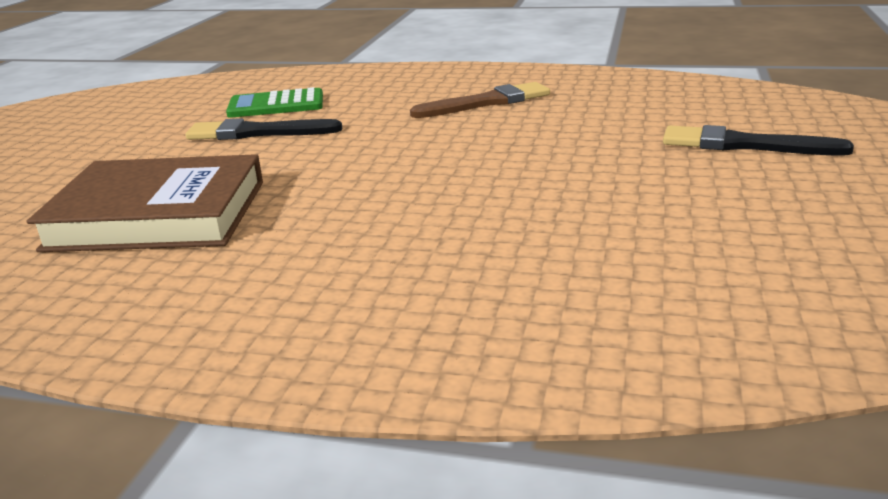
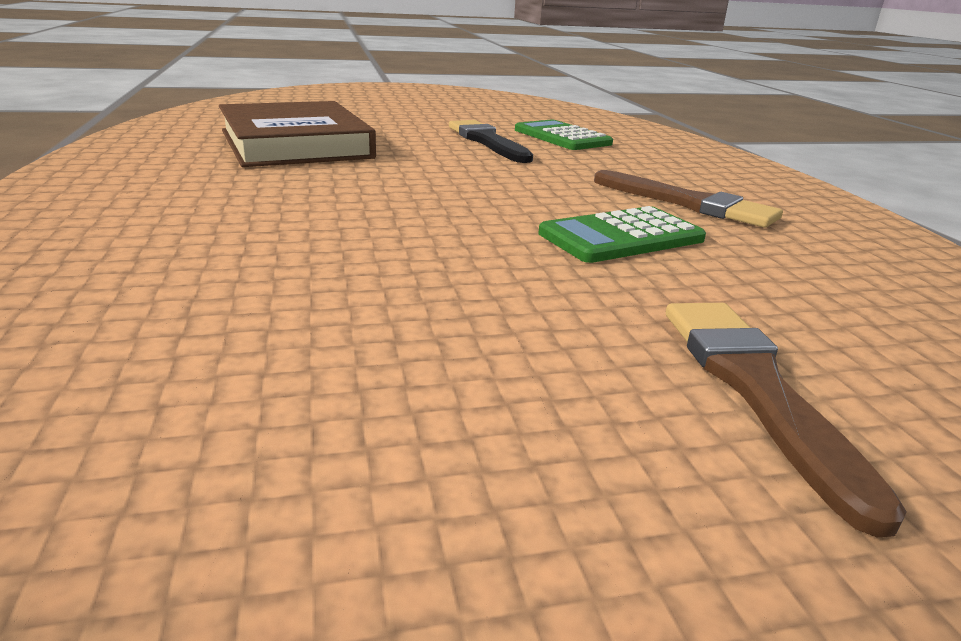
camera: 60 degrees right, 0 degrees up
black brush [663,125,854,156] -> brown brush [666,303,907,537]
none -> green calculator [538,206,706,263]

